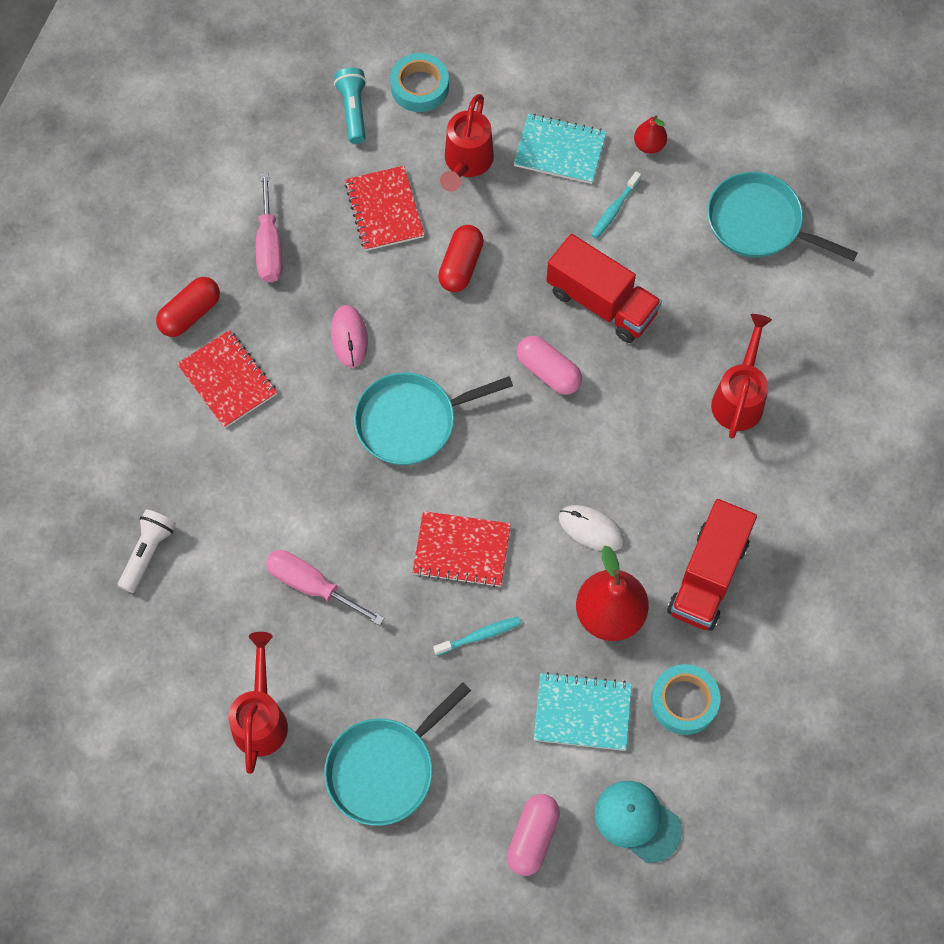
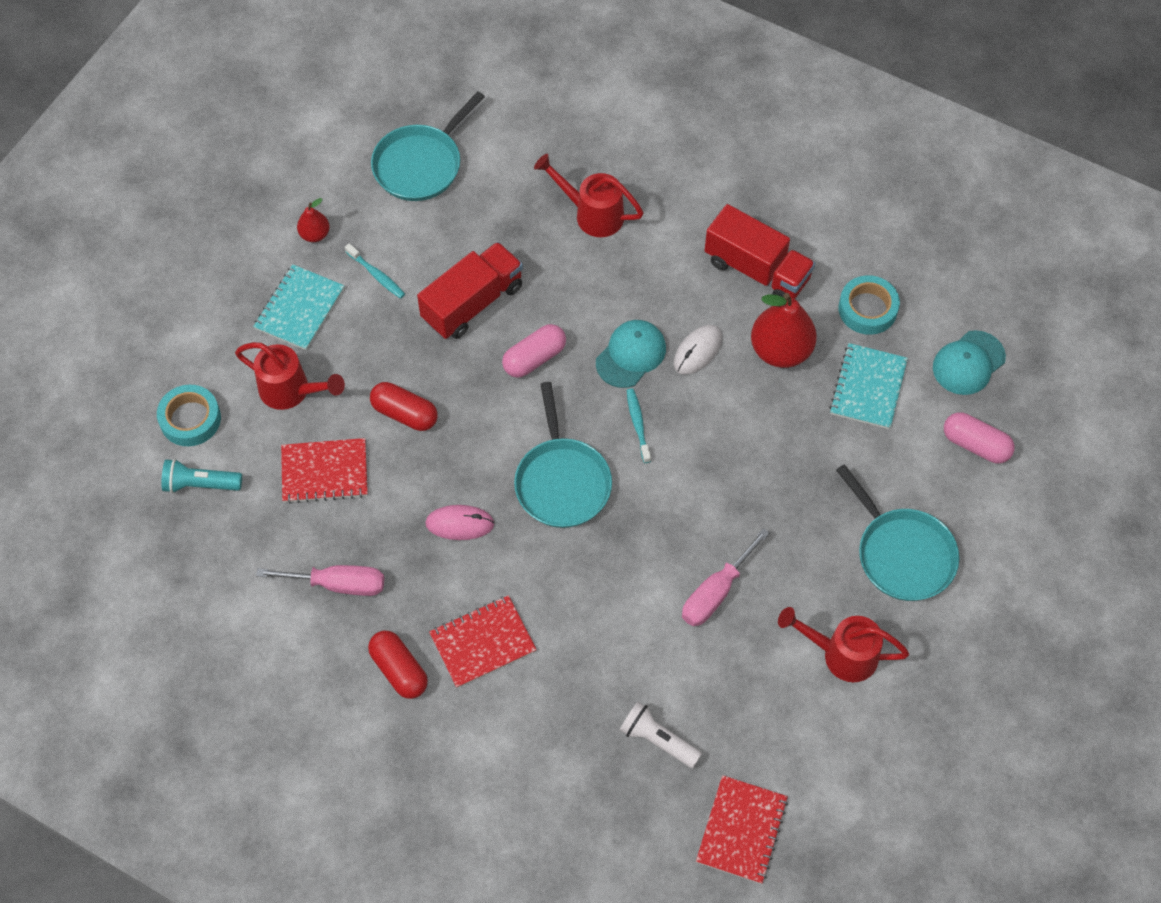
camera: 80 degrees left, 5 degrees down
red notebook [412,511,511,587] -> red notebook moved to [696,775,788,884]
turquoise toothbrush [433,617,521,656] -> turquoise toothbrush moved to [626,388,651,463]
none -> turquoise cap [596,320,666,388]

